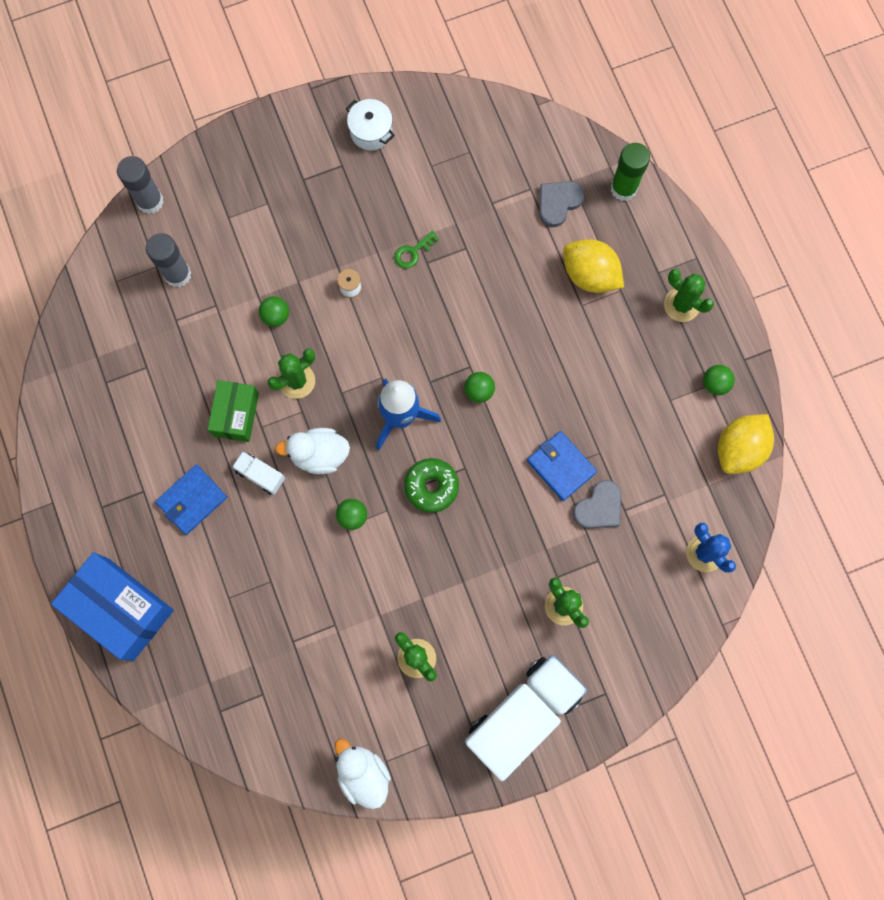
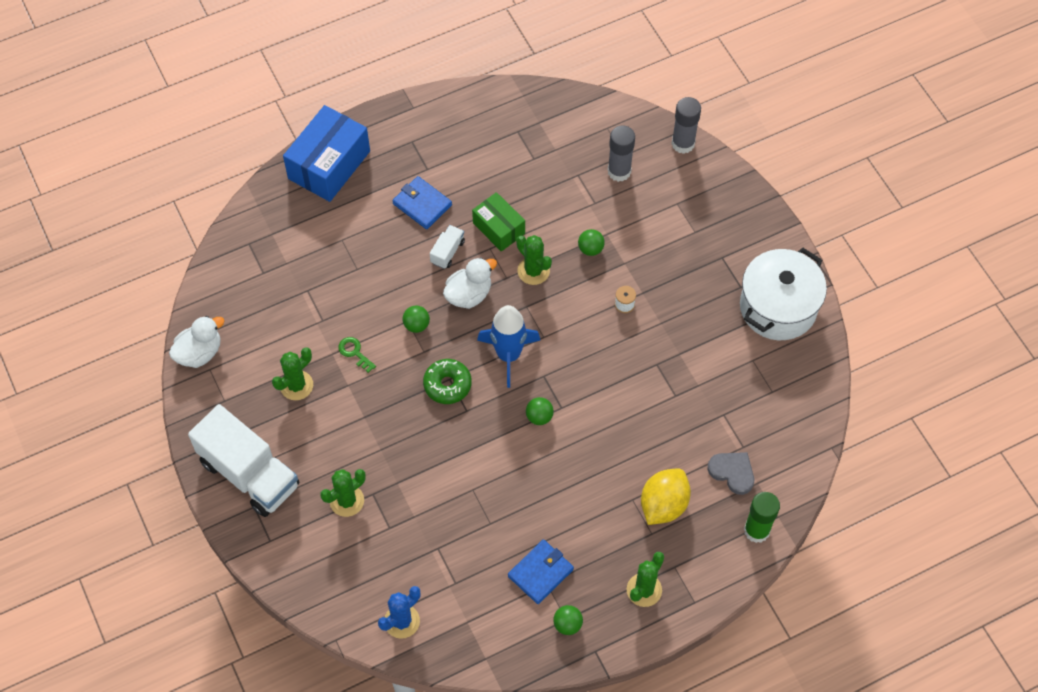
camera: 85 degrees right, 15 degrees down
green box [207,380,259,442] -> green box turned 45 degrees clockwise [472,192,525,252]
white duck [275,428,350,474] -> white duck turned 60 degrees clockwise [443,257,497,309]
white pot [345,99,395,150] -> white pot [740,248,827,340], size x1.98
green key [394,231,439,268] -> green key moved to [338,337,376,373]
blue wallet [527,431,597,501] -> blue wallet moved to [508,539,574,604]
grey heart [573,480,621,528] -> none
yellow lemon [718,414,774,474] -> none

